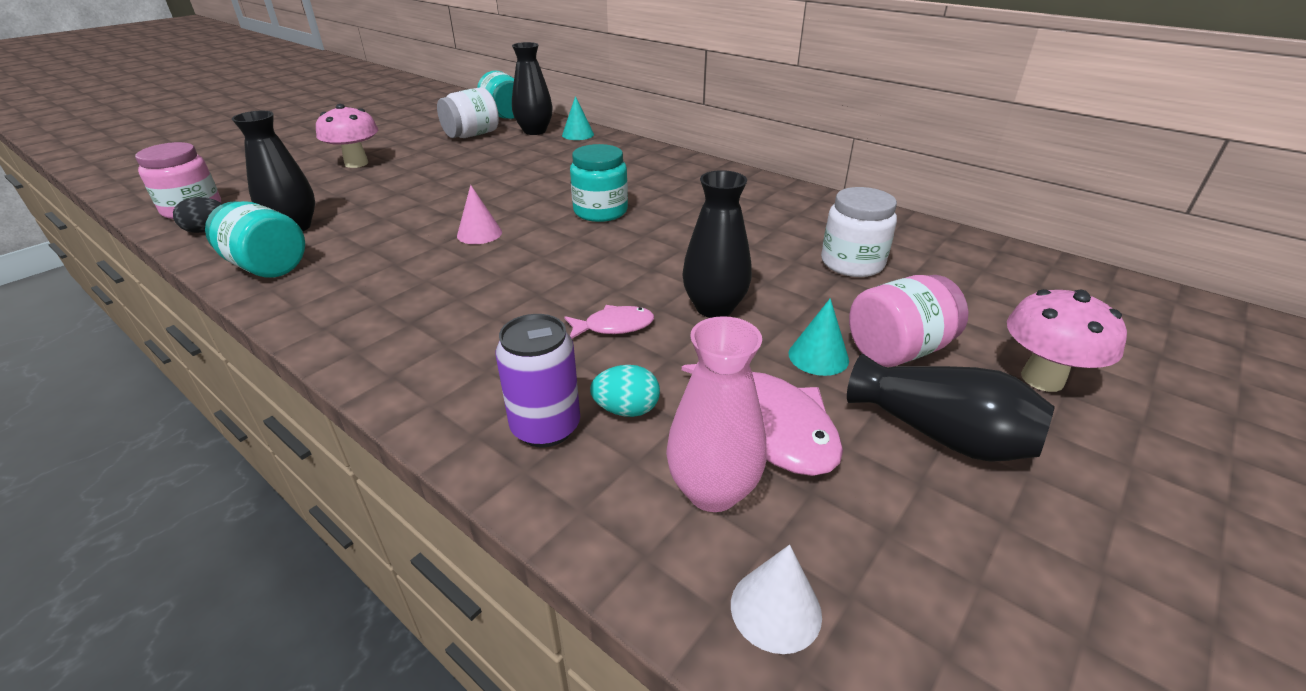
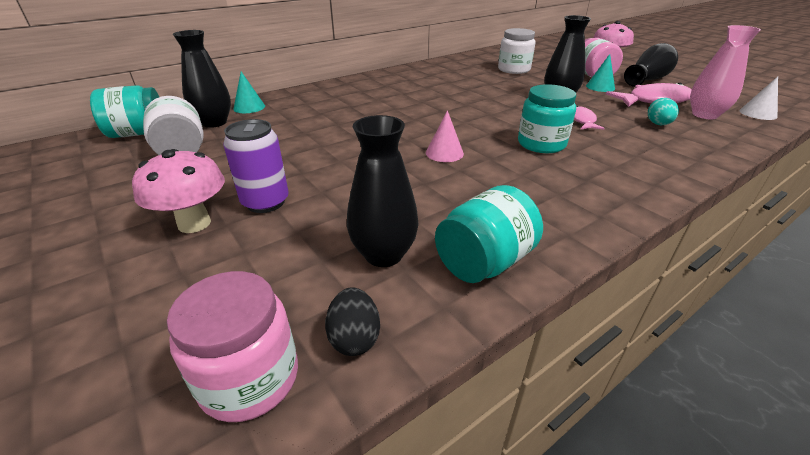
camera: 75 degrees left, 0 degrees up
purple can [496,314,580,447] -> purple can moved to [223,119,289,213]
turquoise jar [570,144,628,222] -> turquoise jar moved to [518,84,576,153]

